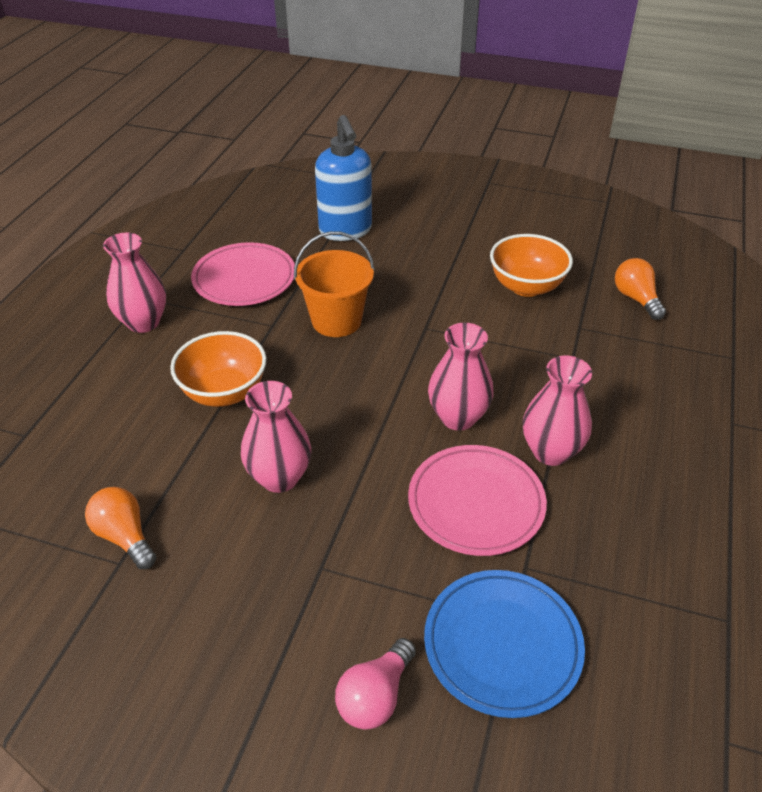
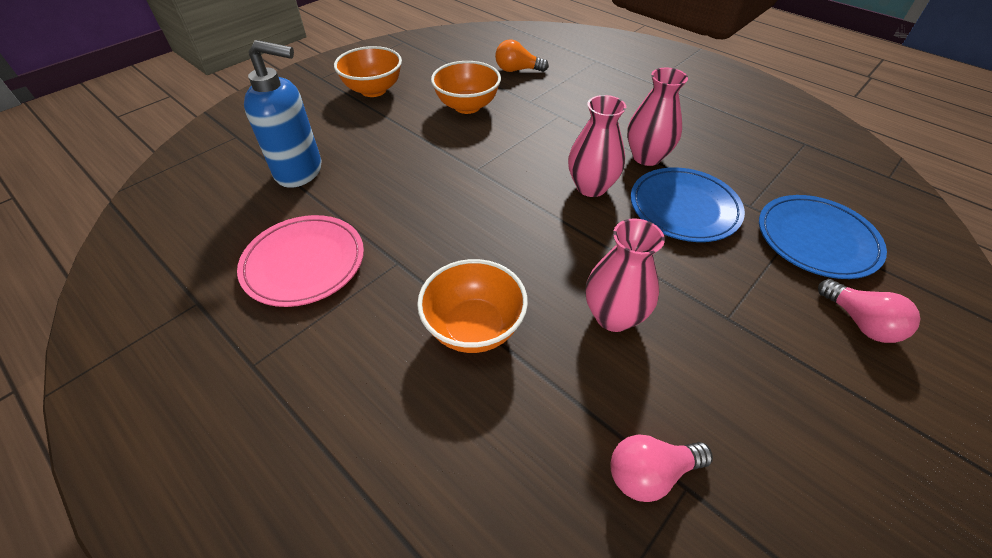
camera: 65 degrees left, 5 degrees up
orange light bulb [85,487,156,569] -> pink light bulb [610,434,713,502]
pink vase [103,233,166,333] -> none
orange bucket [294,231,375,337] -> none
pink plate [408,445,547,556] -> blue plate [631,167,745,242]
none -> orange bowl [334,46,402,97]

